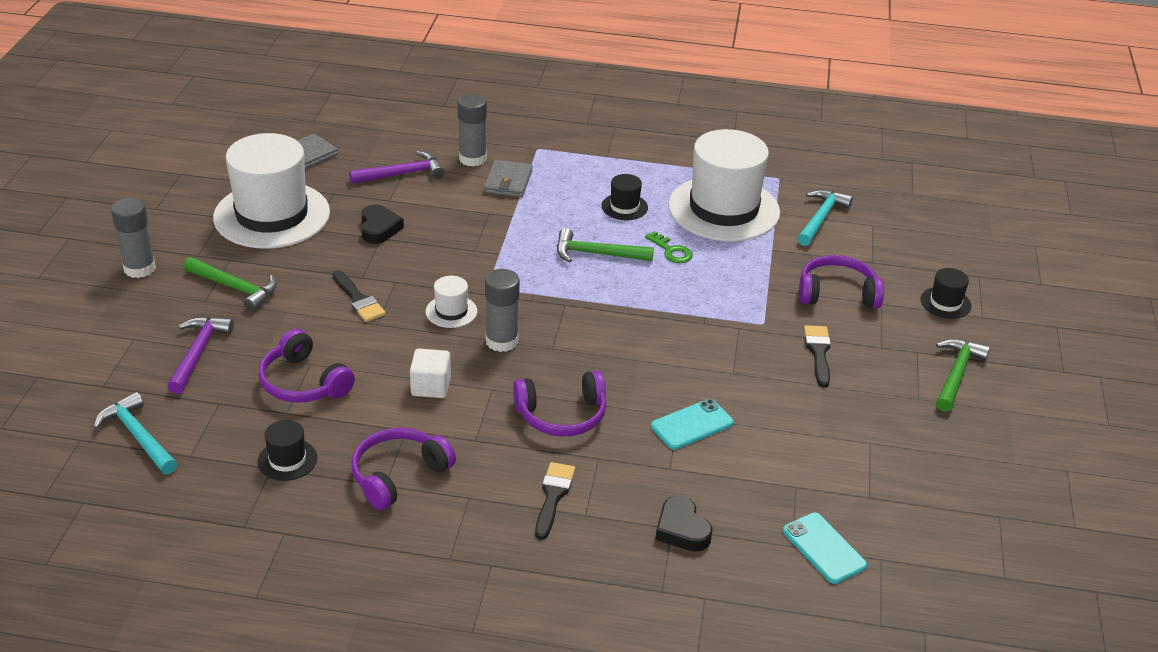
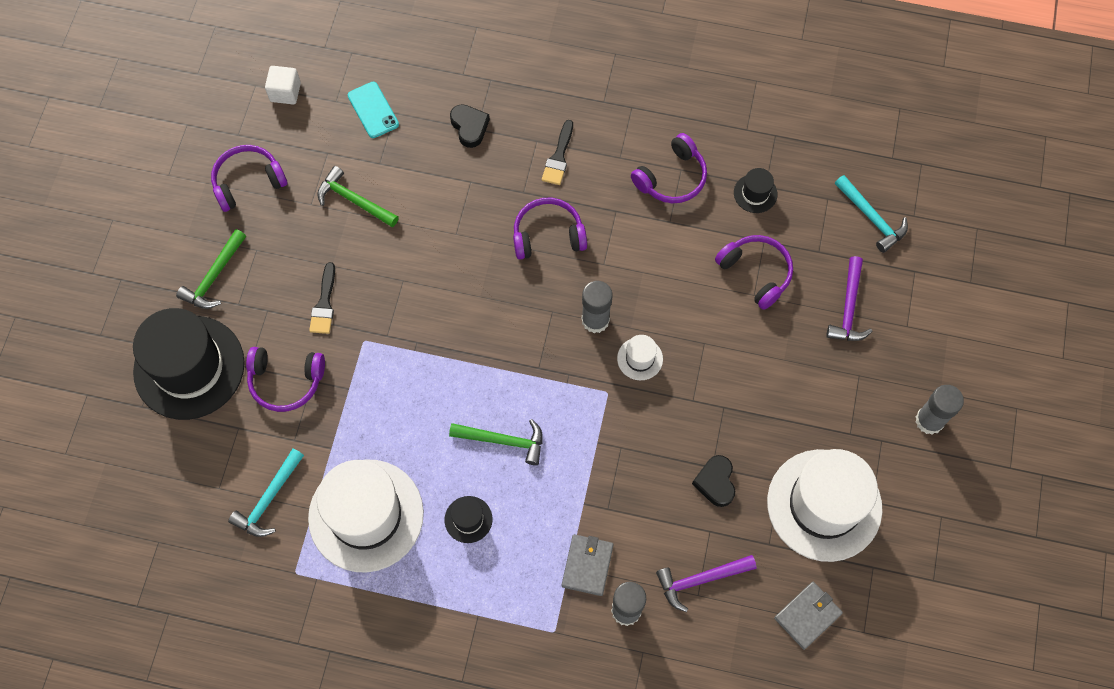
camera: 175 degrees left, 30 degrees up
green hammer [184,257,277,311] -> green hammer moved to [317,166,399,227]
black brush [332,270,386,322] -> none
white cube [410,349,451,398] -> white cube moved to [265,66,301,104]
green key [645,231,693,263] -> none
turquoise phone [651,399,734,450] -> none
black hat [920,268,971,319] -> black hat [133,308,245,420], size x2.40
none -> purple headphones [211,145,288,212]

